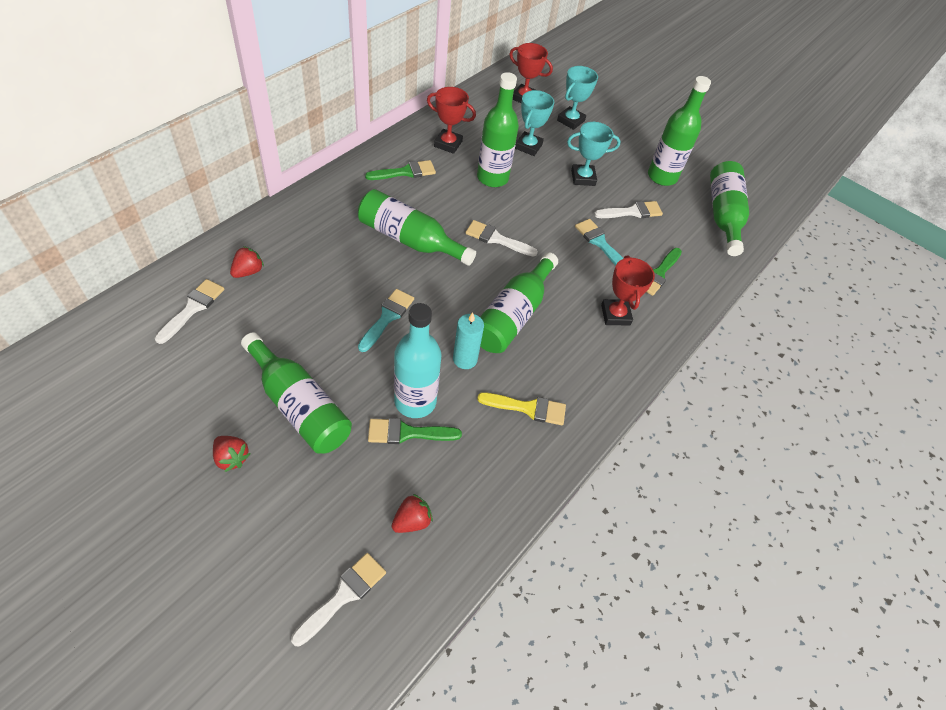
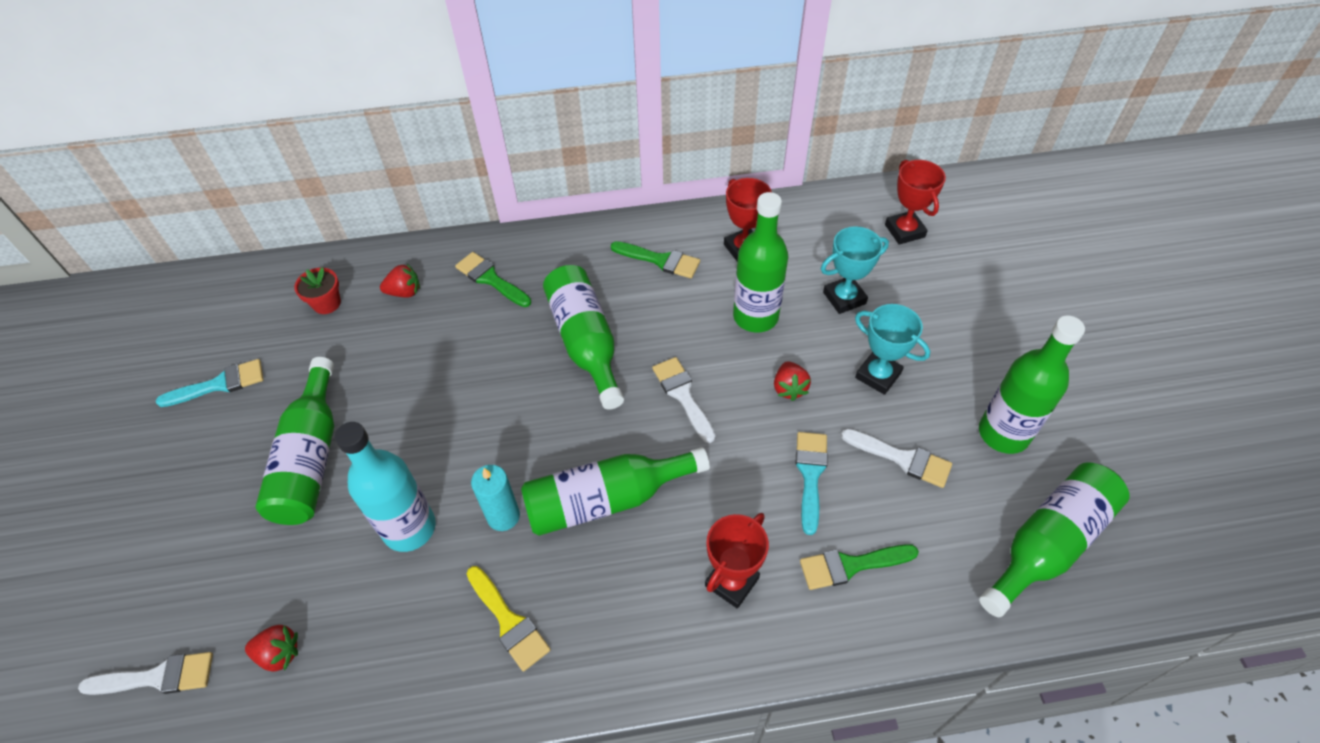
camera: 50 degrees right, 0 degrees up
white brush [155,279,224,344] -> red flower pot [294,267,341,314]
red strawberry [213,436,250,472] -> red strawberry moved to [774,361,811,401]
turquoise brush [358,289,414,352] -> turquoise brush moved to [156,359,264,407]
green brush [368,418,462,444] -> green brush moved to [455,252,531,307]
turquoise trophy [557,66,598,130] -> none

